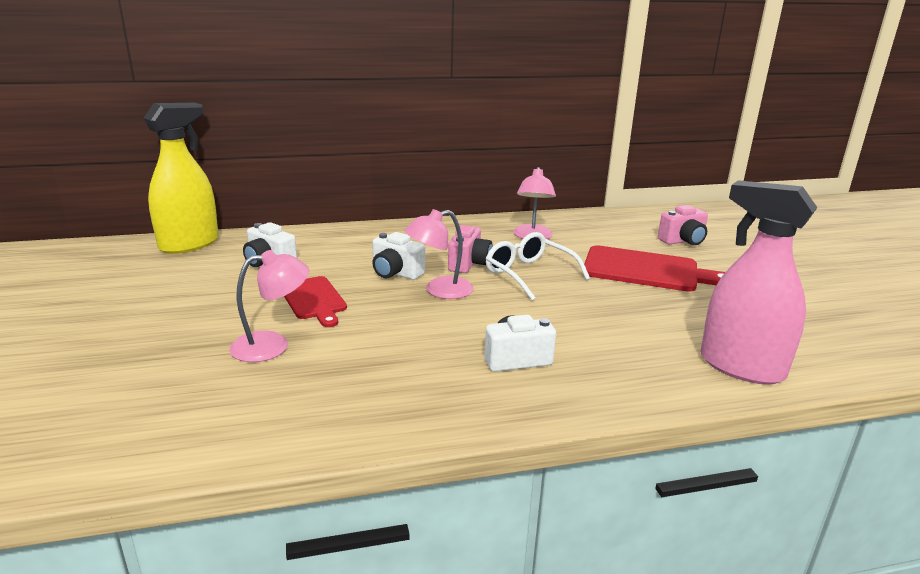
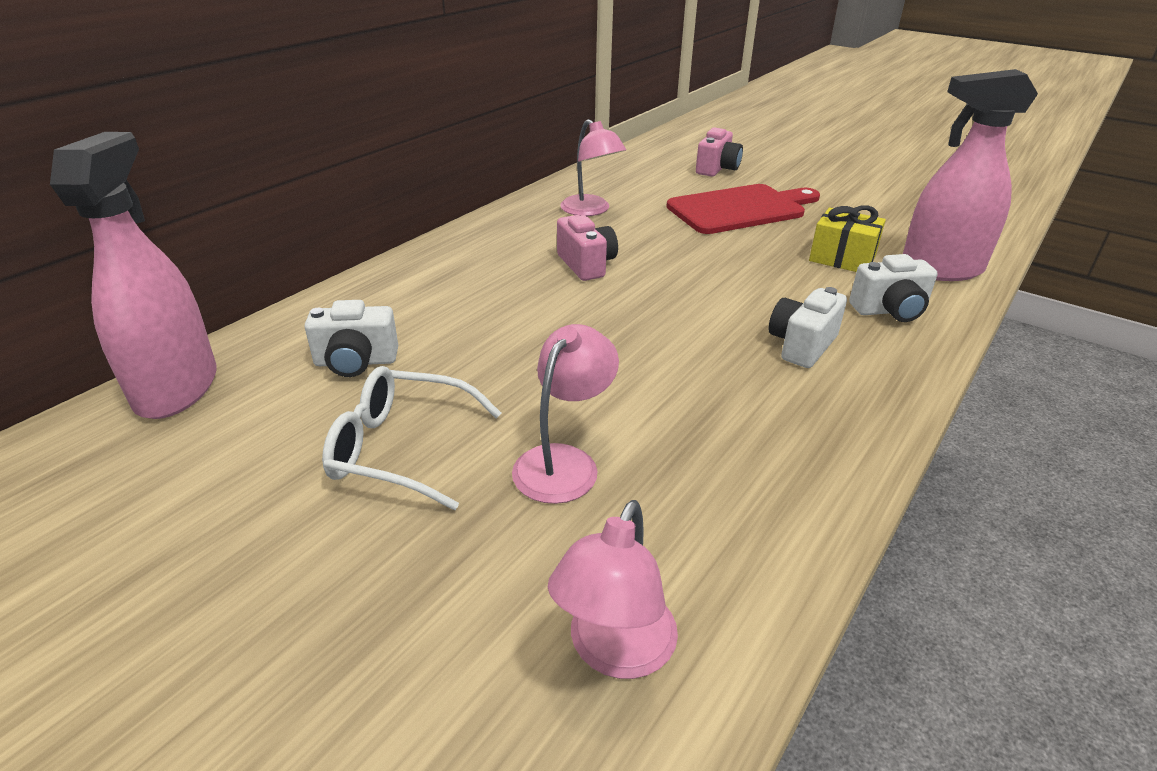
camera: 40 degrees left, 10 degrees up
yellow spray bottle [144,103,219,254] -> pink spray bottle [50,132,217,419]
red cutting board [284,276,347,327] -> none
white camera [372,232,425,280] -> white camera moved to [849,254,938,322]
pink lamp [404,209,474,299] -> pink lamp moved to [548,500,678,679]
white glasses [486,232,590,301] -> white glasses moved to [322,366,501,510]
none -> yellow gift [809,205,886,272]

